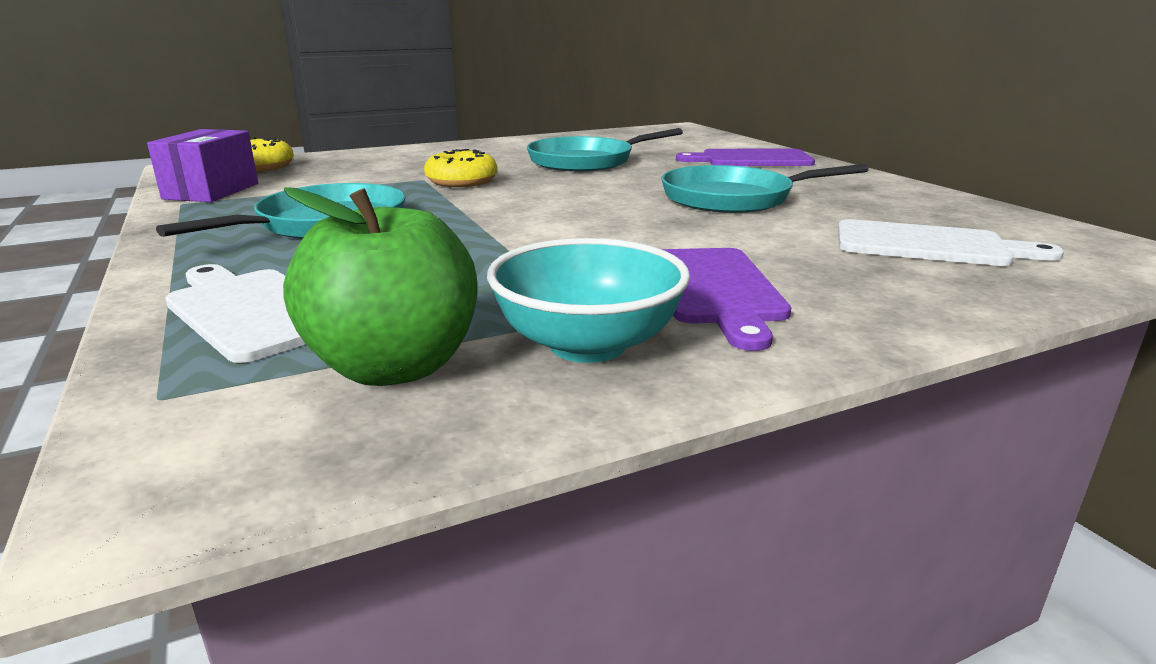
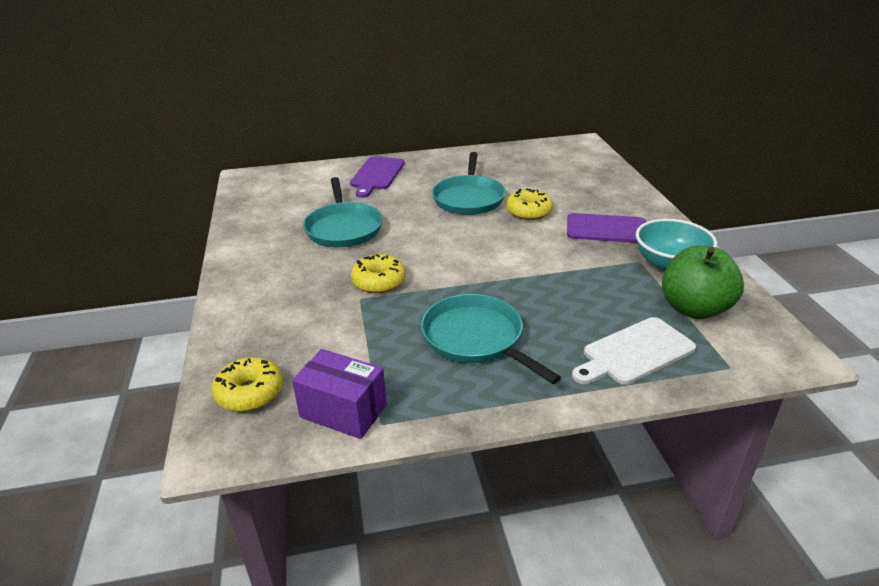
camera: 75 degrees left, 10 degrees up
white cutting board [838,219,1064,266] -> none
none -> yellow donut [506,188,553,220]

